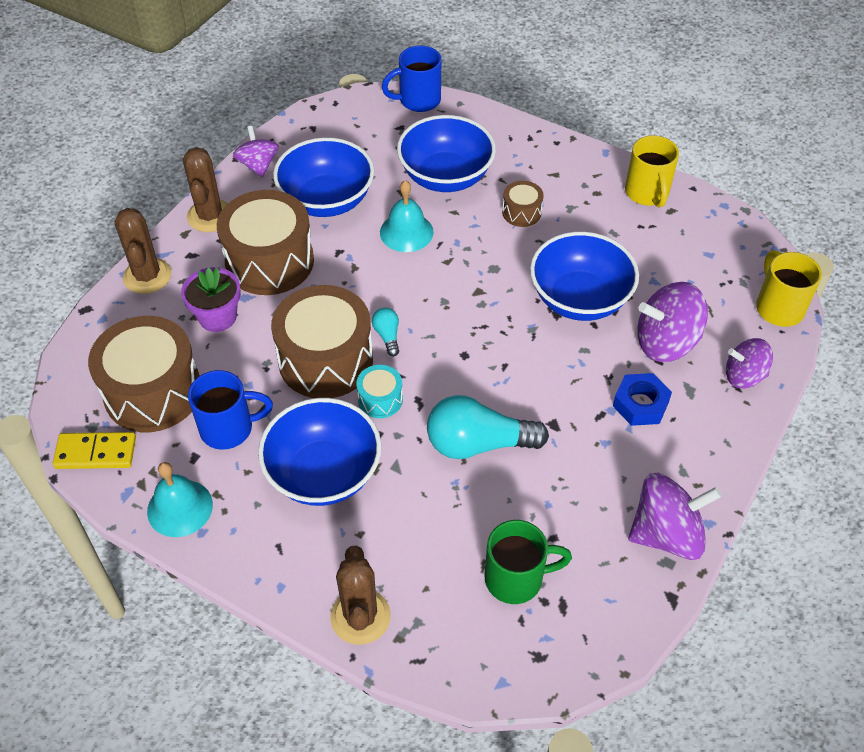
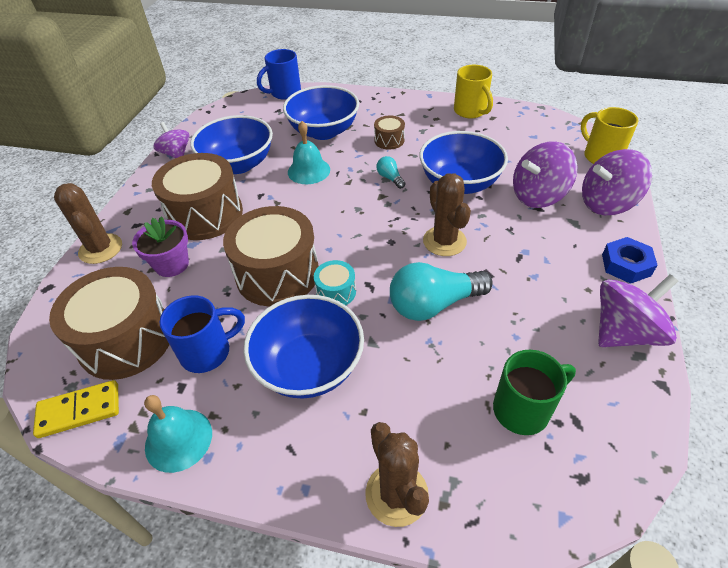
camera: 15 degrees left, 5 degrees down
brown cactus [183,147,228,232] -> brown cactus moved to [423,173,471,256]
turquoise light bulb [372,308,399,357] -> turquoise light bulb moved to [376,156,405,189]
blue nut [613,373,672,426] -> blue nut moved to [602,237,658,284]
purple spinning top [726,338,773,389] -> purple spinning top [582,149,652,215], size x1.56

